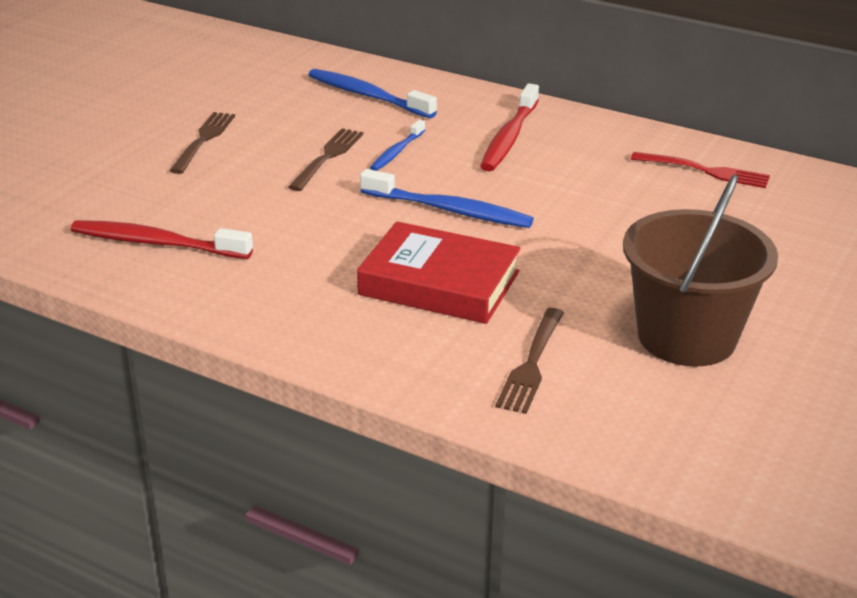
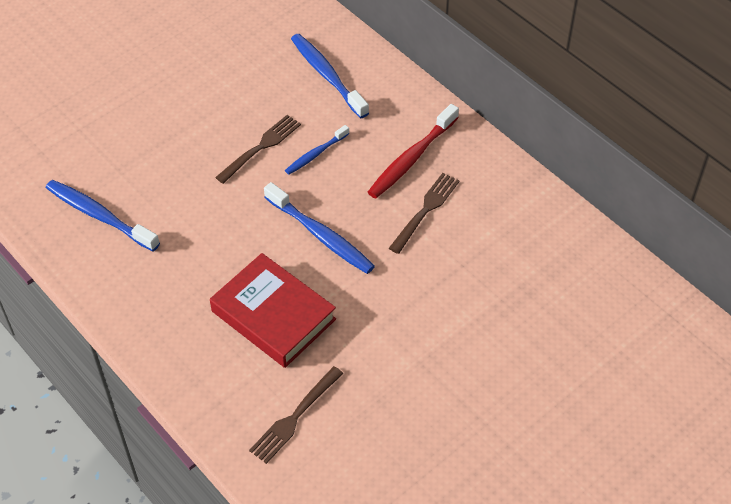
camera: 20 degrees right, 20 degrees up
red toothbrush [71,220,253,259] -> blue toothbrush [46,180,160,251]
brown fork [169,112,235,174] -> brown fork moved to [389,173,459,254]
brown bucket [623,174,778,367] -> none
red fork [631,152,770,188] -> none

